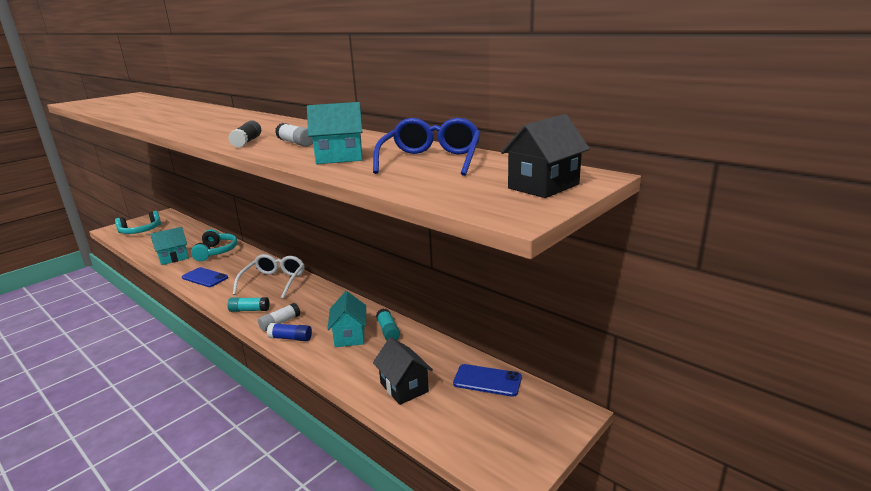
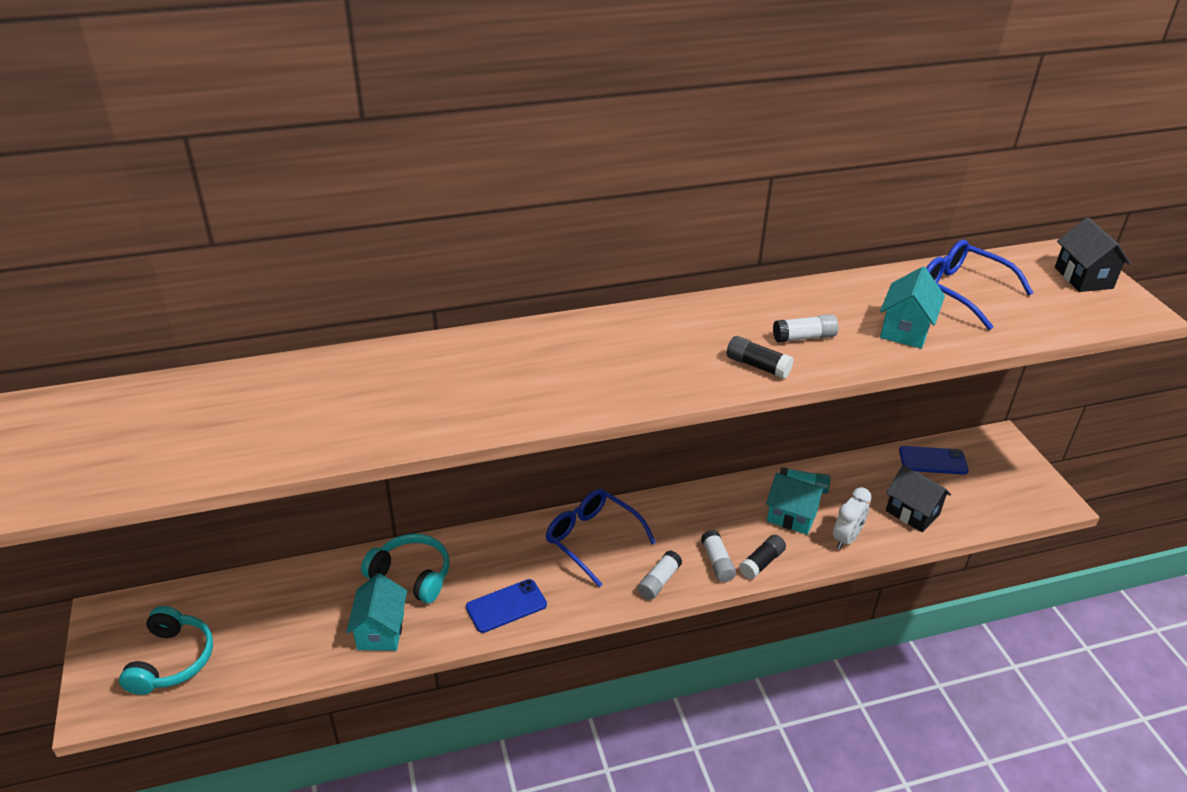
camera: 60 degrees left, 15 degrees up
turquoise glue stick [227,297,269,312] -> white glue stick [638,550,682,600]
white glasses [233,254,305,299] -> blue glasses [546,489,656,587]
blue glue stick [267,323,312,341] -> black glue stick [739,535,786,579]
black house [373,337,433,405] -> black house turned 45 degrees clockwise [886,465,951,532]
blue phone [453,364,522,397] -> blue phone turned 45 degrees clockwise [899,446,968,475]
none -> white clock [833,487,872,549]

